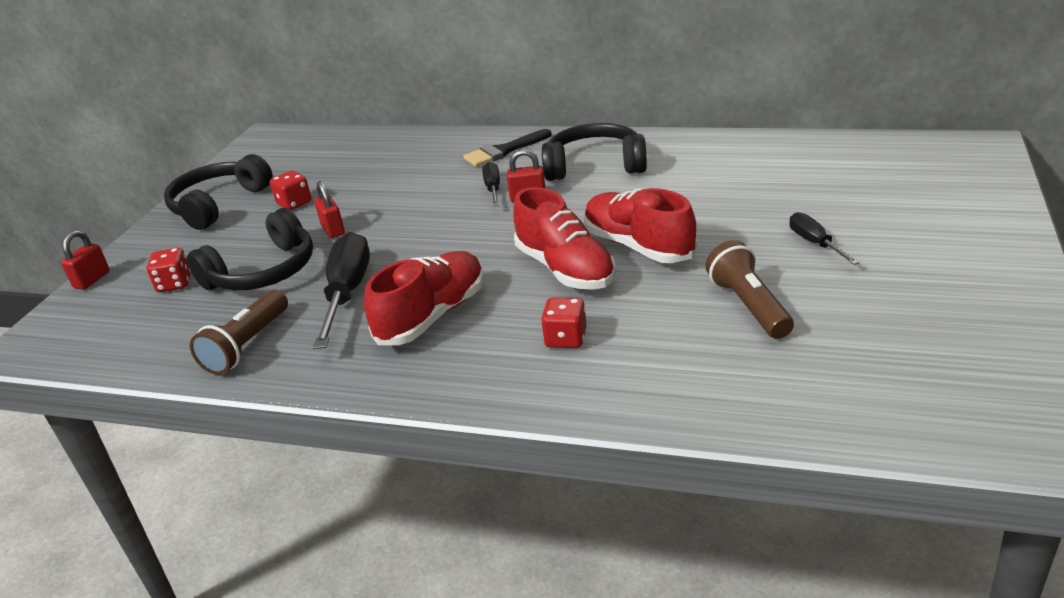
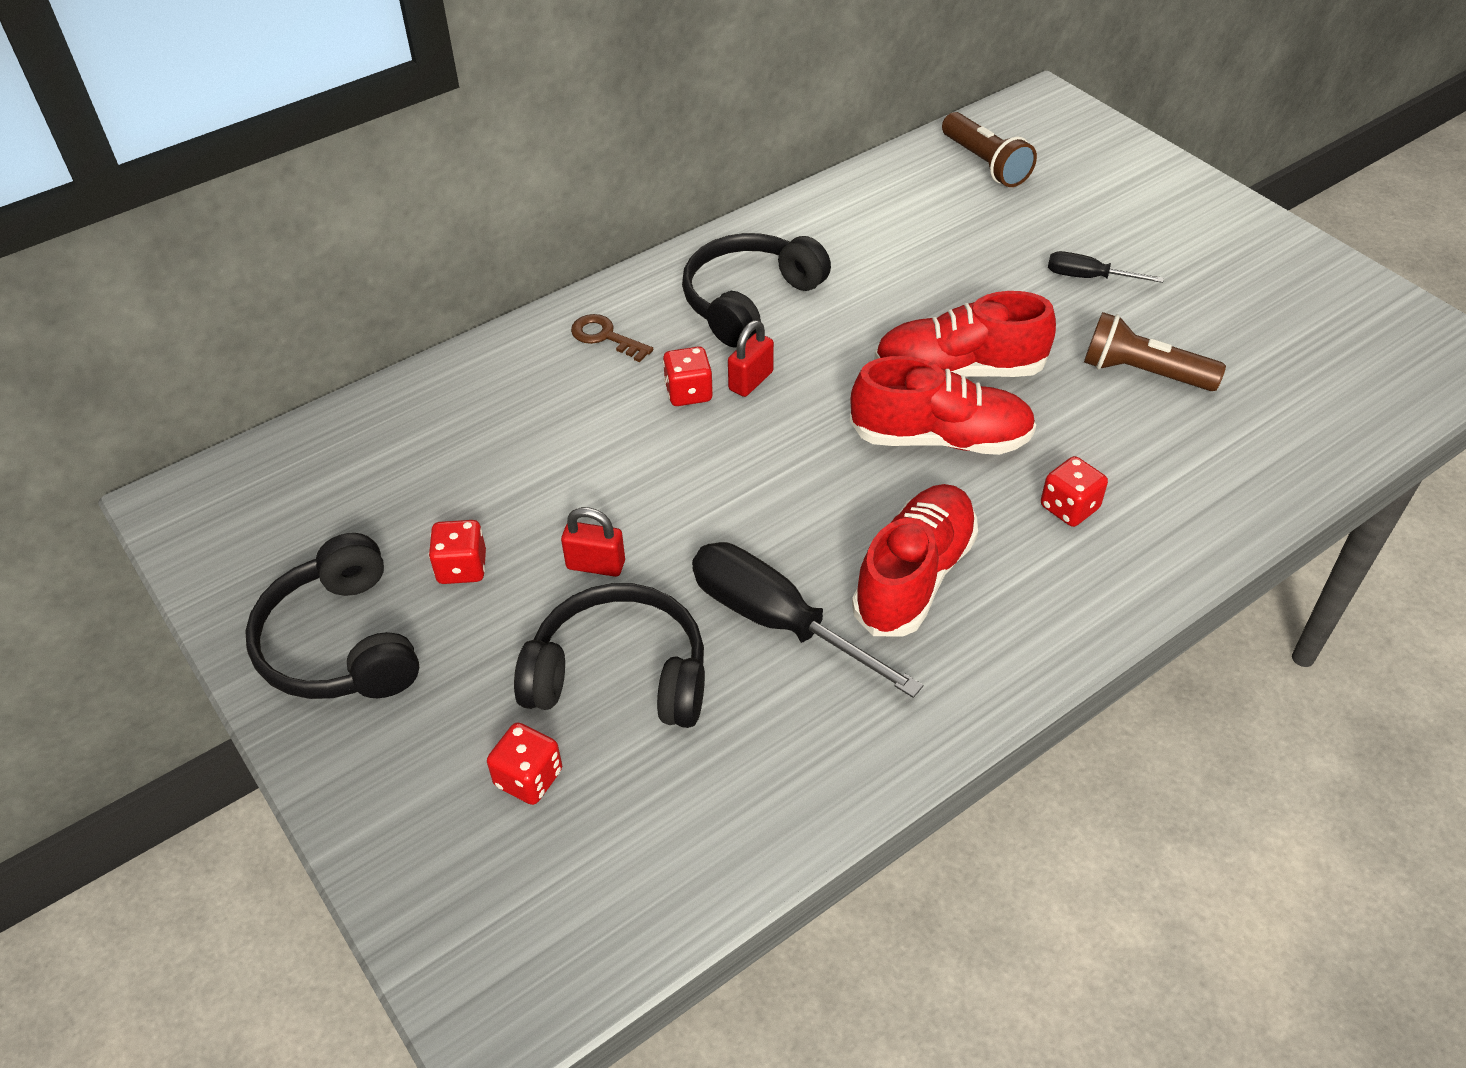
camera: 55 degrees left, 15 degrees up
red padlock [61,230,110,290] -> none
black headphones [187,208,313,290] -> black headphones turned 75 degrees counterclockwise [514,583,705,728]
brown flashlight [190,290,288,375] -> brown flashlight moved to [942,112,1037,187]
red shoe [364,251,484,345] -> red shoe turned 45 degrees clockwise [852,484,978,637]
black brush [463,129,552,167] -> brown key [571,314,653,362]
black screwdriver [482,162,500,206] -> red dice [663,346,713,406]

